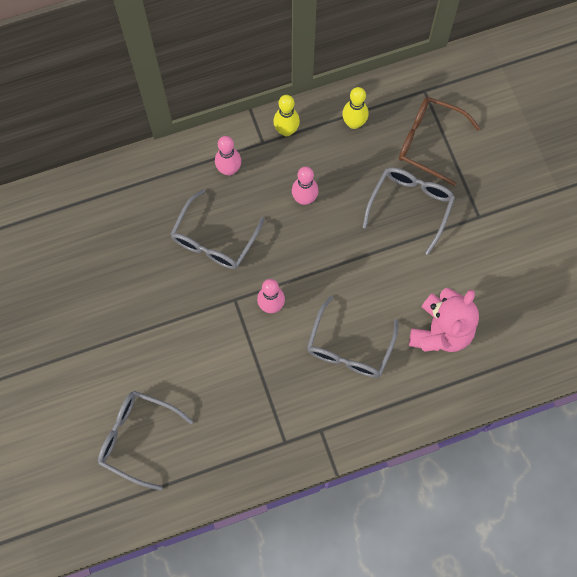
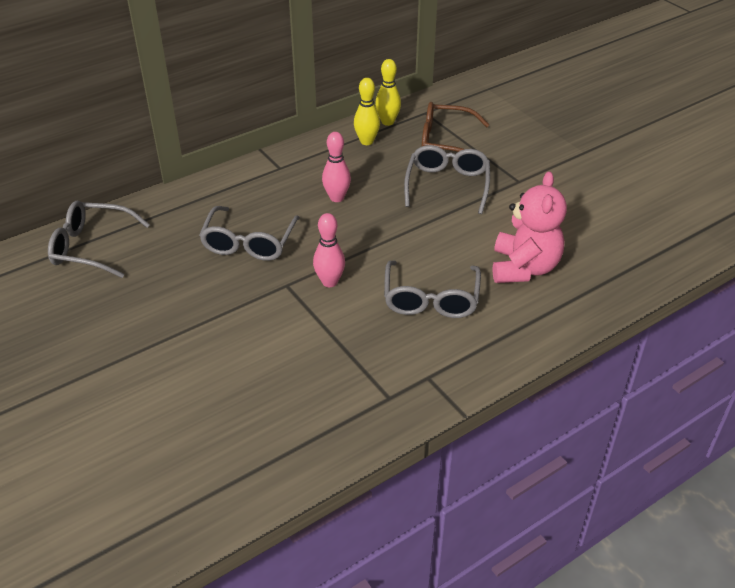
camera: 15 degrees left, 30 degrees down
grey glasses [98,391,193,491] -> grey glasses moved to [48,201,150,278]
pink bowling pin [215,136,241,176] -> none
yellow bowling pin [273,95,300,136] -> yellow bowling pin moved to [375,59,401,126]

